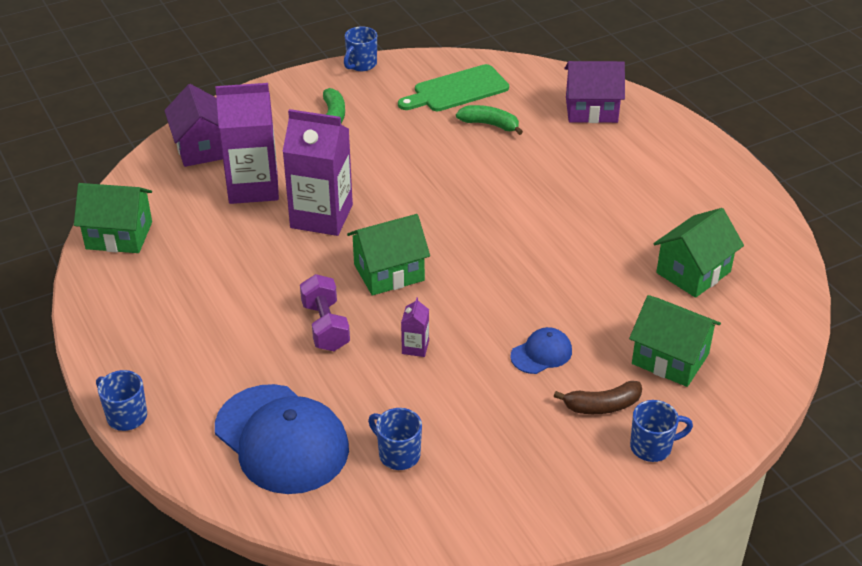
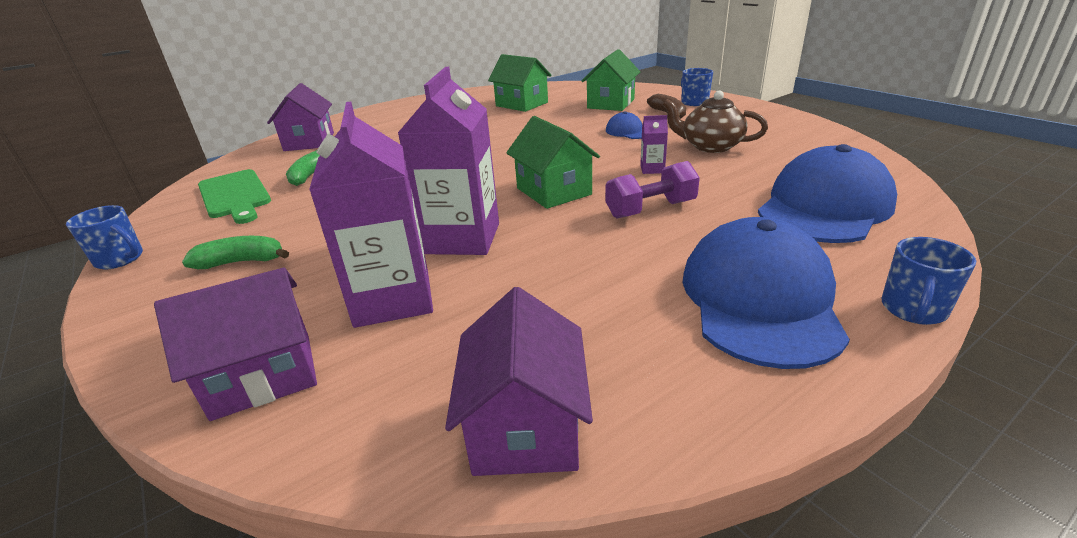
camera: 95 degrees left, 10 degrees down
green house [74,183,152,253] -> purple house [445,287,593,476]
blue mug [368,408,422,470] -> none
none -> brown teapot [663,91,768,153]
none -> blue cap [682,217,850,369]

